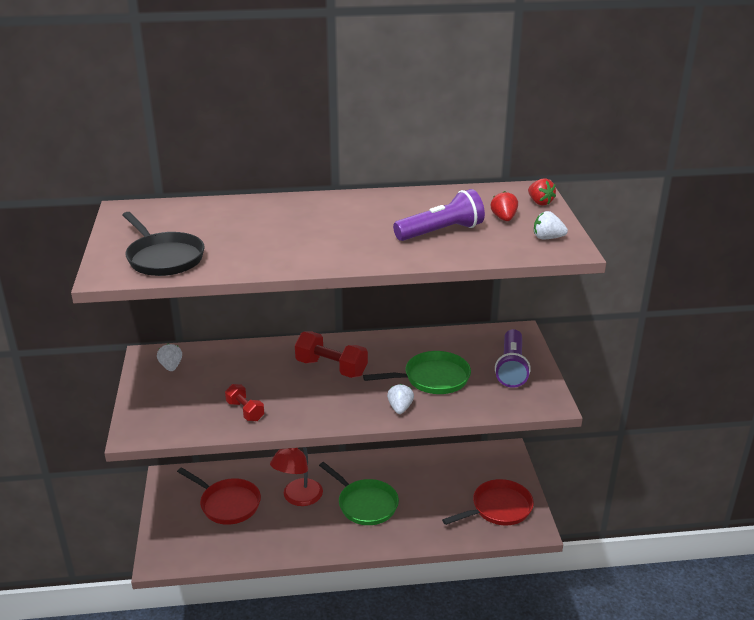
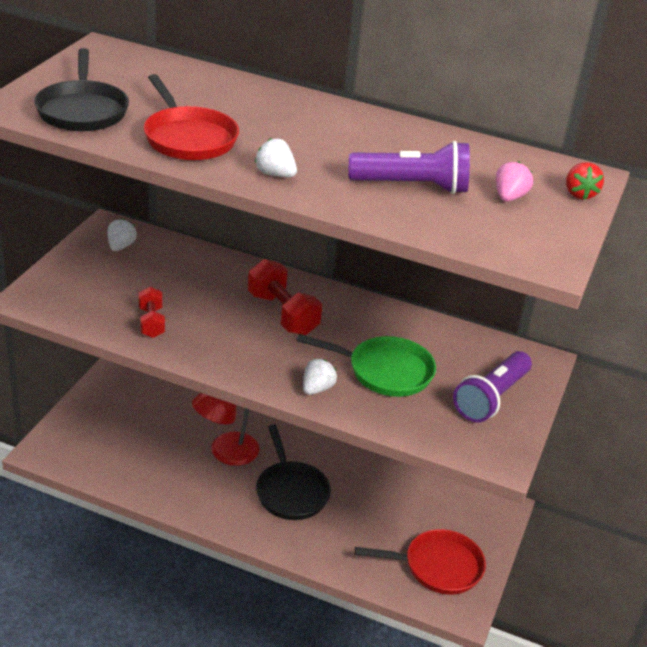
camera: 25 degrees right, 5 degrees up
red pan [177,467,261,525] -> red pan moved to [144,74,239,160]
green pan [319,462,399,525] -> black pan [256,425,331,520]
red strawberry [491,191,518,221] -> pink strawberry [496,161,533,202]
white strawberry [534,211,568,240] -> white strawberry moved to [255,138,297,177]

